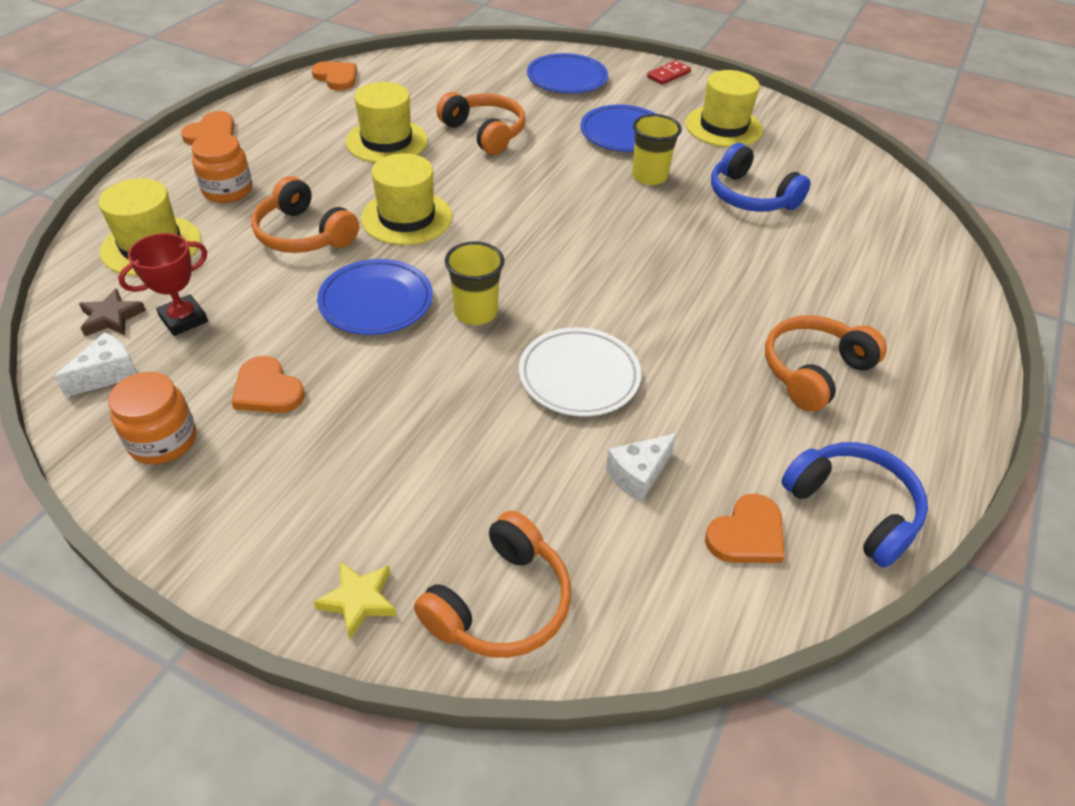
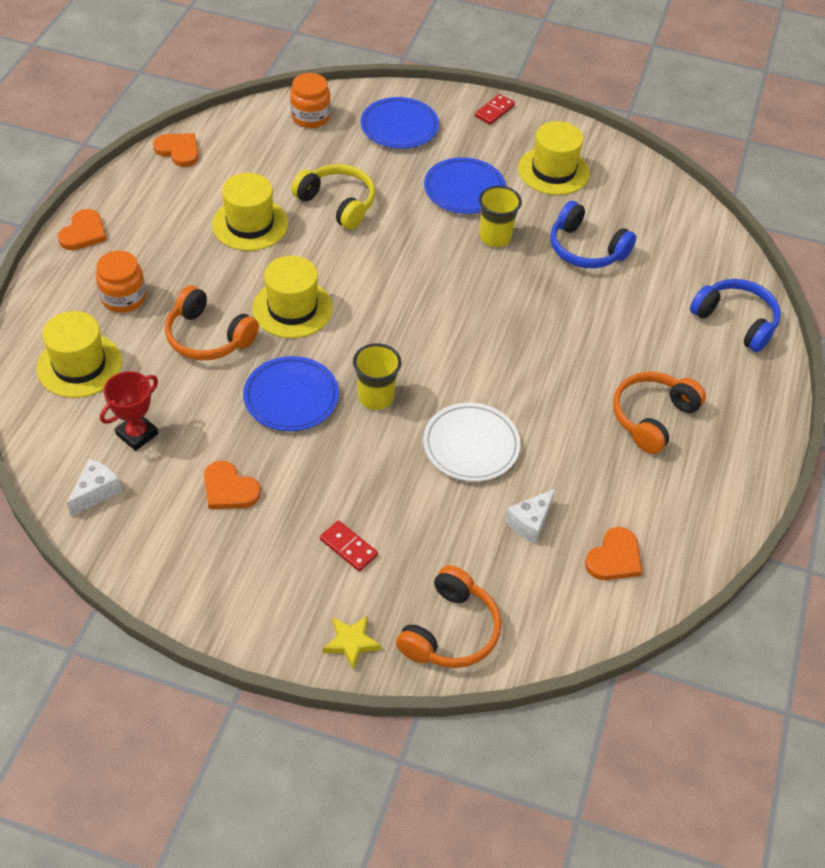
camera: 10 degrees left, 5 degrees up
brown star [79,288,146,336] -> none
orange jar [108,372,196,464] -> orange jar moved to [290,73,331,128]
orange headphones [437,92,526,155] -> yellow headphones [291,164,375,230]
blue headphones [781,442,928,568] -> blue headphones moved to [690,279,781,352]
none -> red domino [320,520,378,572]

